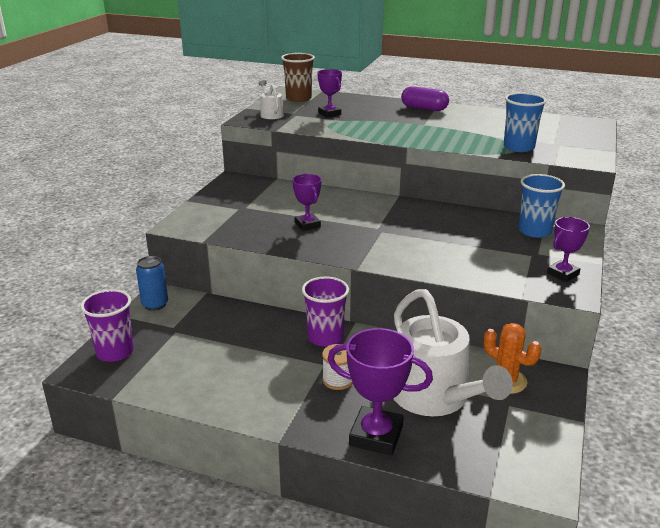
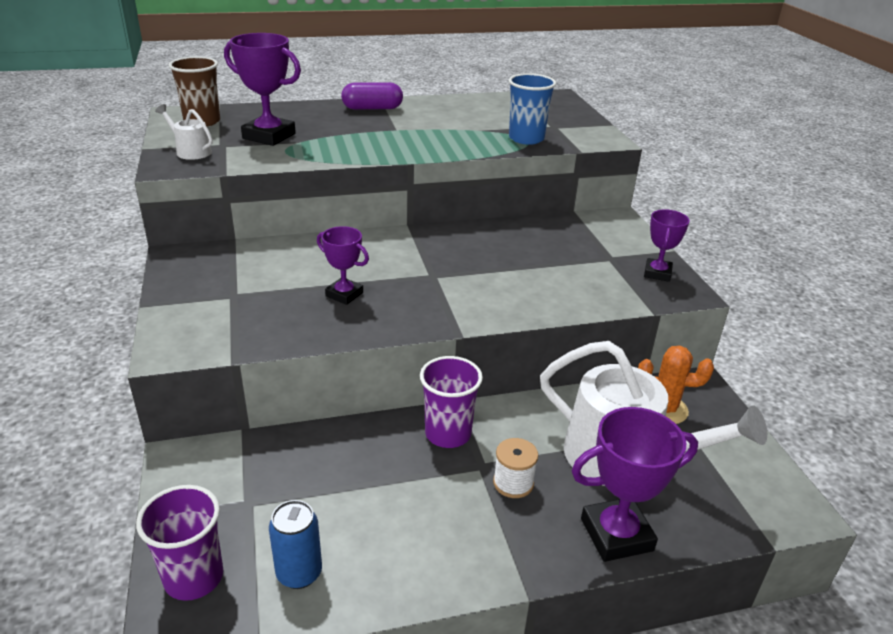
camera: 35 degrees left, 5 degrees up
blue can [136,256,168,311] -> blue can moved to [269,500,322,589]
purple trophy [317,69,342,117] -> purple trophy [224,33,301,146], size x1.65
blue cup [519,174,565,238] -> none

